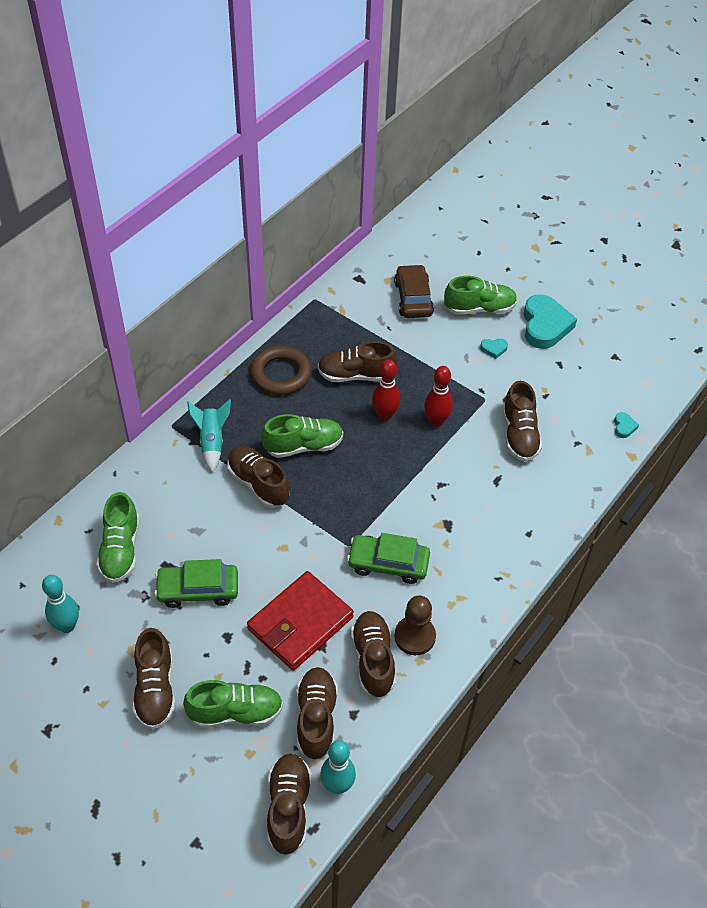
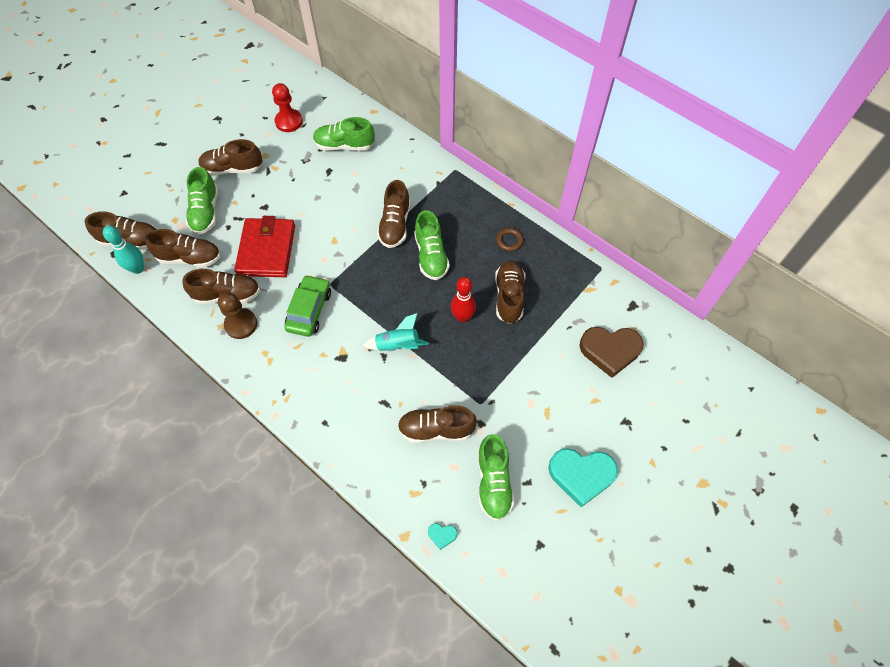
camera: 95 degrees right, 10 degrees up
turquoise bowling pin [42,575,79,633] -> red pawn [272,83,303,132]
green car [154,559,238,608] -> none
turquoise rocket [187,399,231,473] -> turquoise rocket moved to [363,313,429,351]
brown shoe [227,446,290,508] -> brown shoe turned 135 degrees clockwise [377,180,410,248]
red wallet [247,571,354,671] -> red wallet turned 45 degrees clockwise [234,216,295,277]
brown ring [250,346,312,395] -> brown ring [496,228,523,252], size x0.52
brown car [394,264,434,318] -> brown heart [579,327,644,378]
red bowling pin [424,366,453,427] -> none
green shoe [444,276,517,315] -> green shoe moved to [477,434,515,521]
turquoise heart [480,339,508,359] -> none

